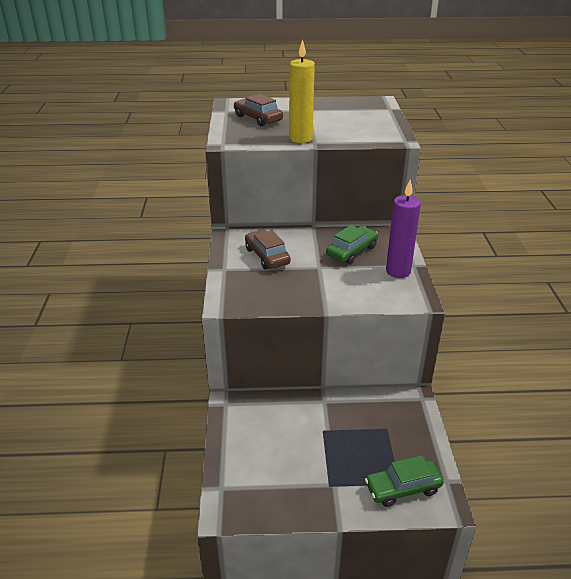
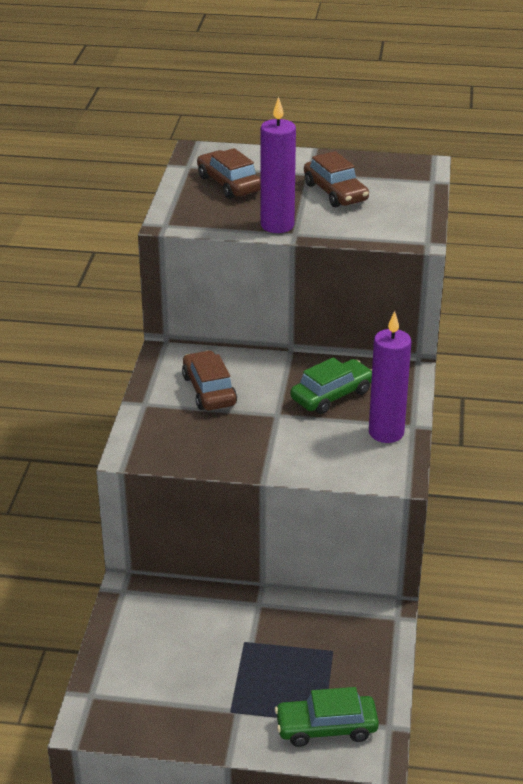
camera: 10 degrees right, 0 degrees up
yellow candle [289,39,315,143] -> purple candle [261,96,296,233]
none -> brown car [304,151,369,207]

